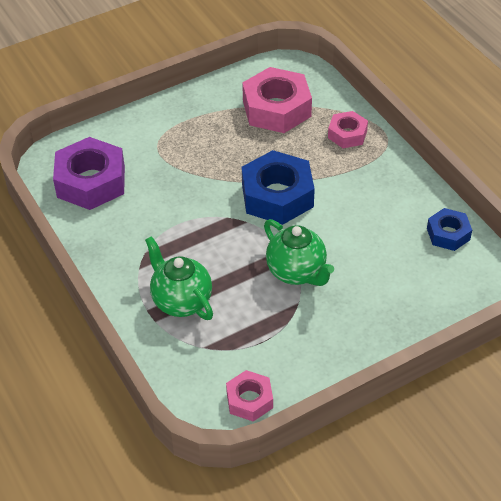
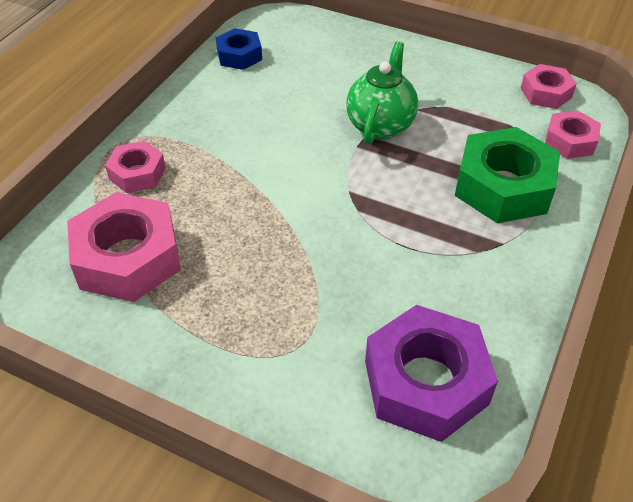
camera: 125 degrees left, 0 degrees up
green teapot [145,236,213,320] -> green nut [455,127,560,223]
blue nut [242,150,315,225] -> none
none -> pink nut [545,110,601,159]

